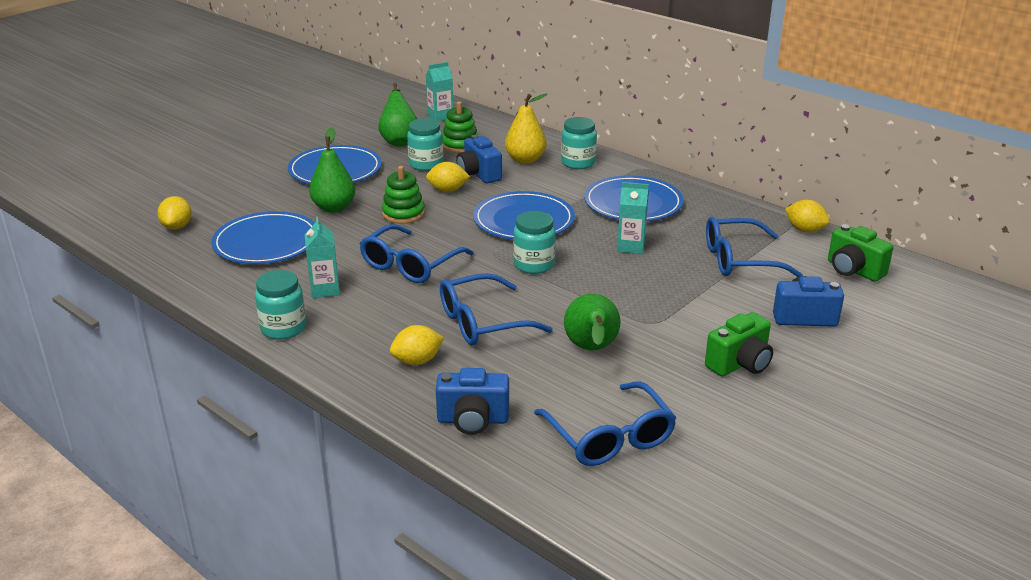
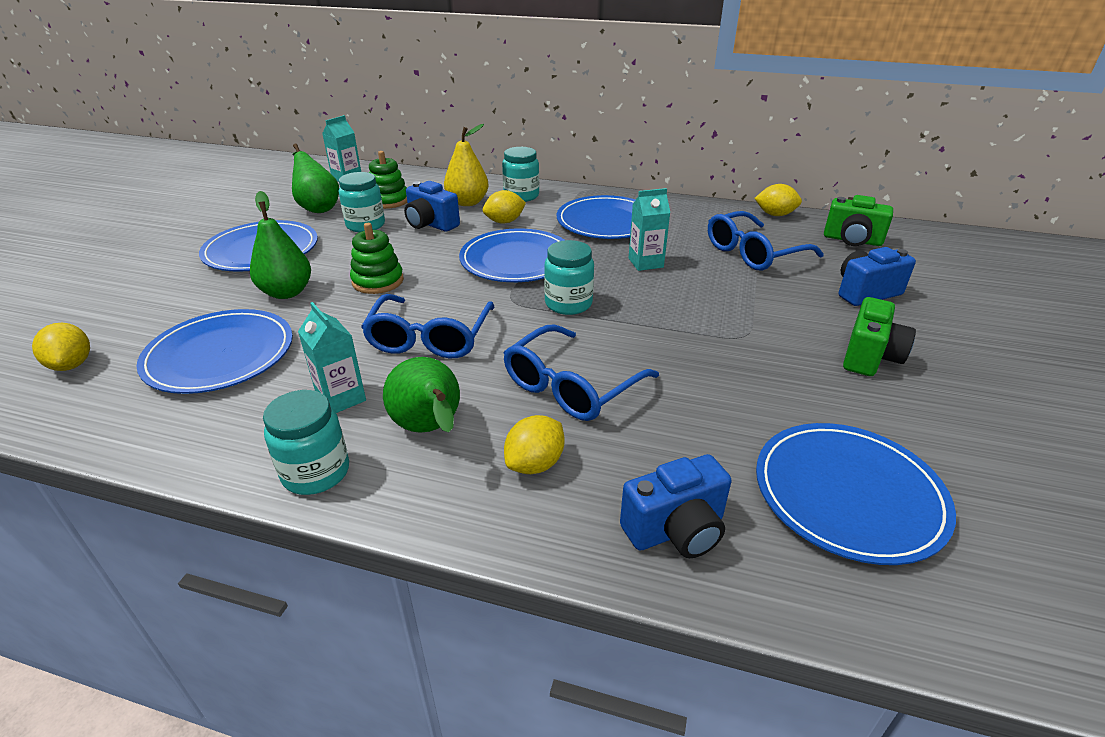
camera: 25 degrees left, 5 degrees up
yellow lemon [426,162,470,192] -> yellow lemon moved to [483,190,526,224]
blue glasses [534,381,677,466] -> blue plate [756,423,956,565]
green pear [564,294,621,350] -> green pear moved to [383,357,460,433]

